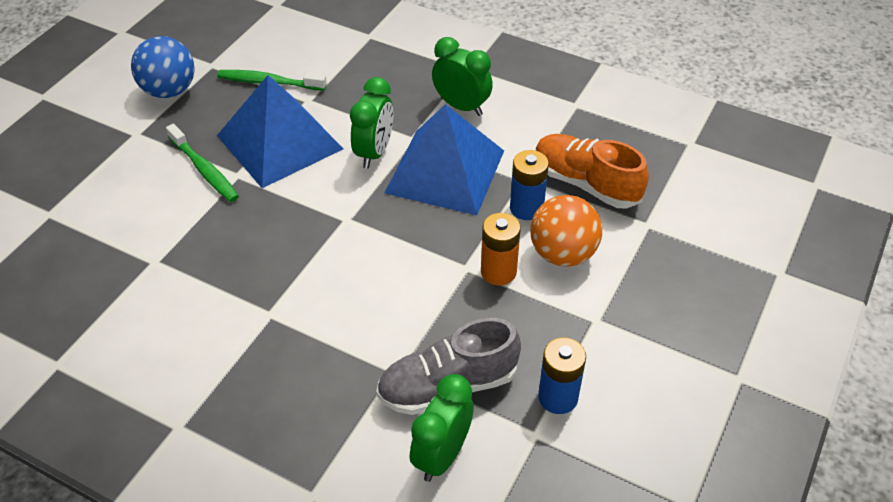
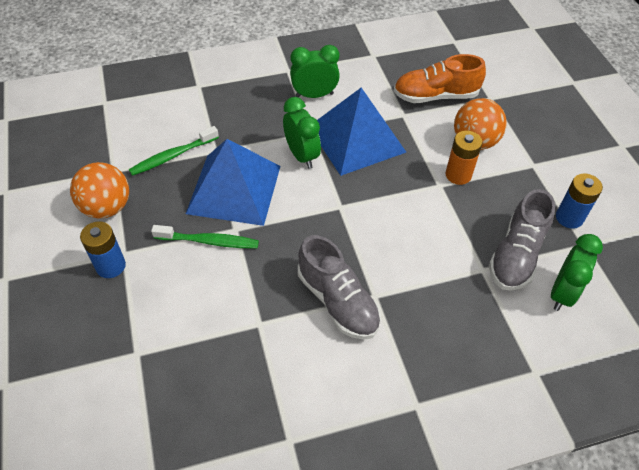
camera: 45 degrees left, 5 degrees up
blue ball [131,36,195,98] -> orange ball [70,162,129,218]
green clock [410,374,474,482] -> green clock turned 135 degrees counterclockwise [551,234,603,311]
blue battery [510,150,549,220] -> blue battery moved to [80,221,126,278]
none -> grey shoe [298,235,381,340]

